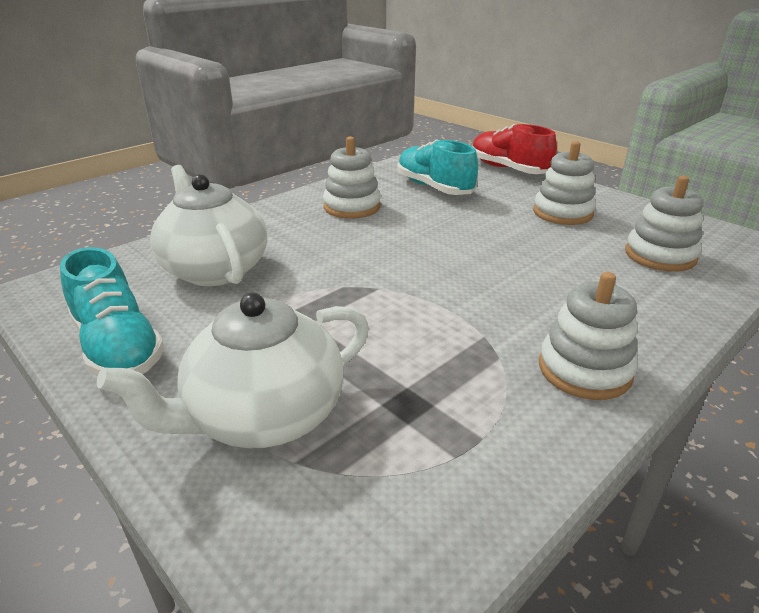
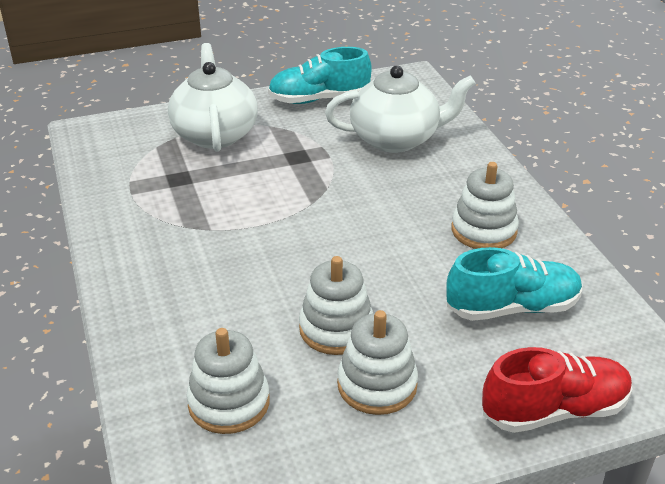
camera: 115 degrees right, 5 degrees up
white stacking toy [539,272,638,400] -> white stacking toy moved to [299,256,373,355]

